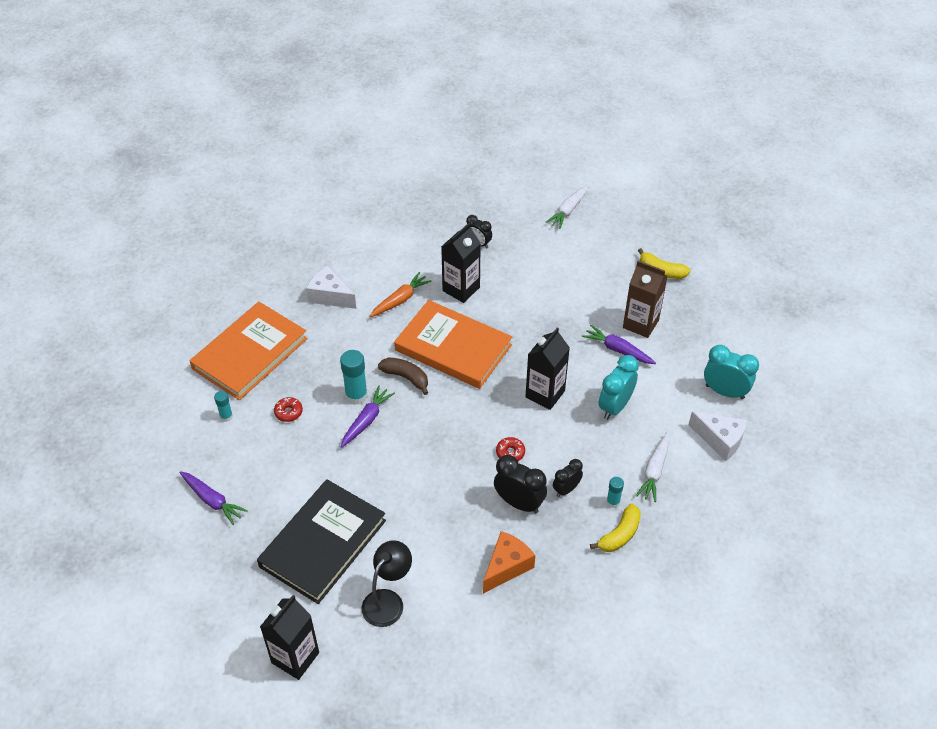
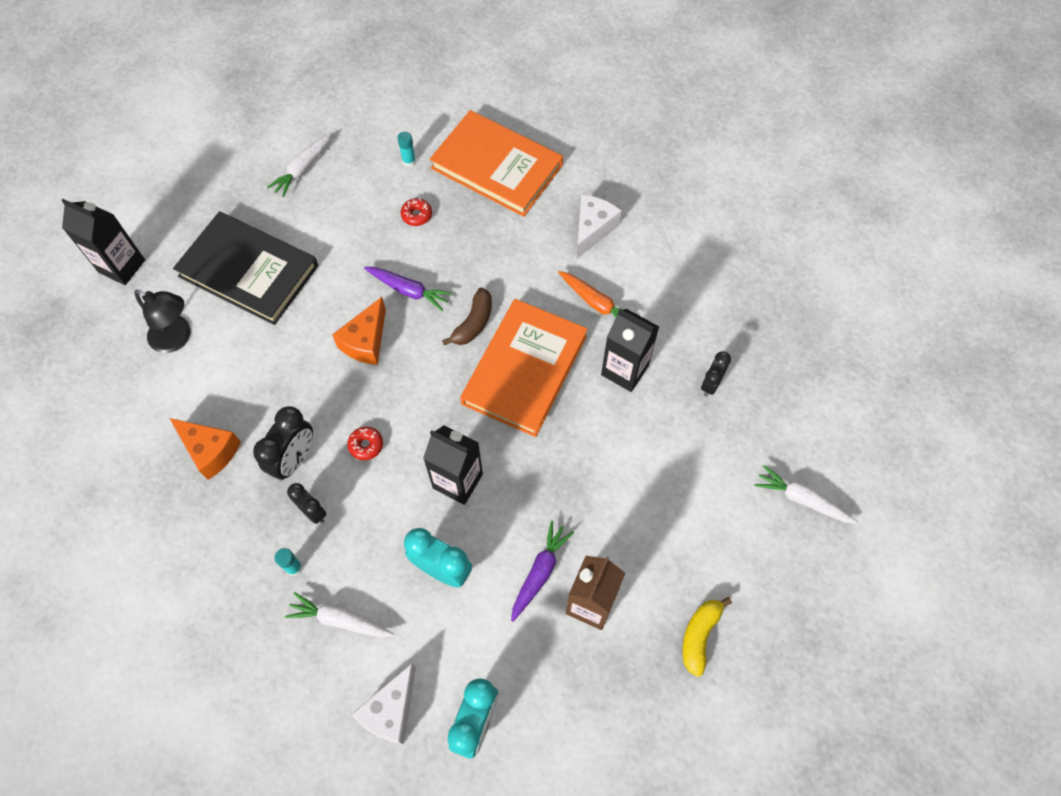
camera: 85 degrees right, 15 degrees up
purple carrot [180,471,248,525] -> white carrot [267,132,332,197]
turquoise glue stick [340,350,368,405] -> none
yellow banana [590,504,641,552] -> none
none -> orange cheese [332,297,386,365]

